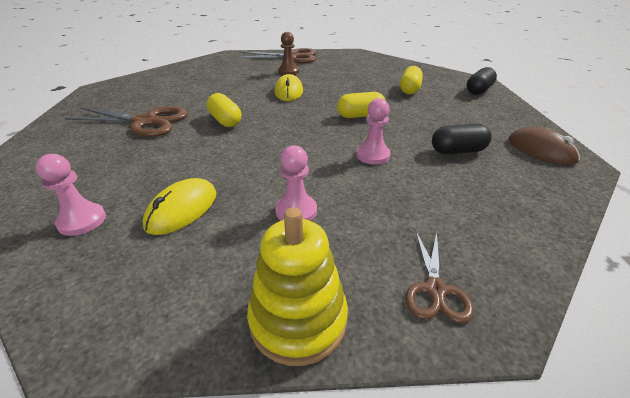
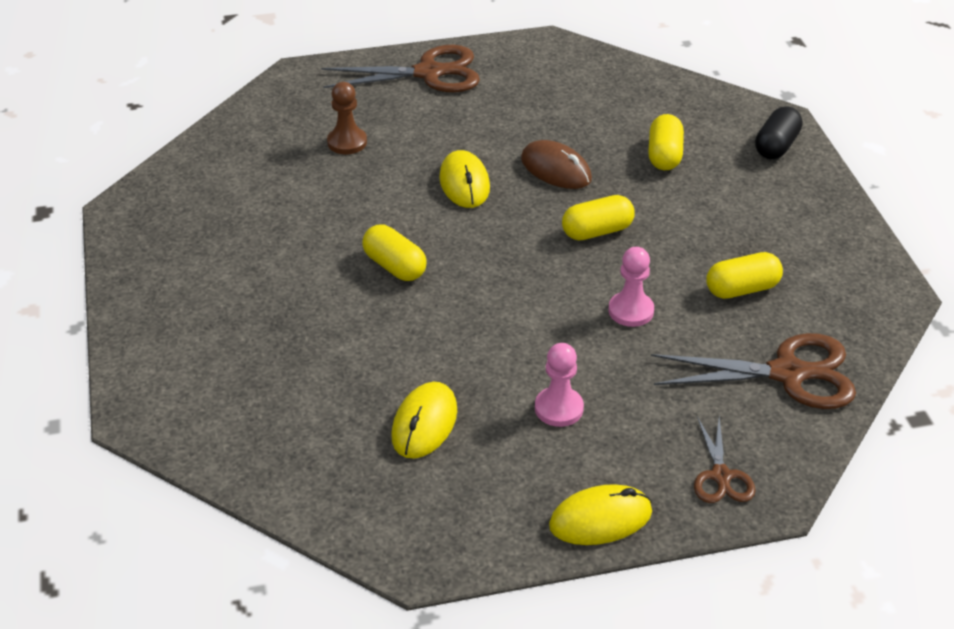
camera: 10 degrees left, 5 degrees up
pink pawn [35,154,106,236] -> none
brown scissors [65,106,188,137] -> brown scissors moved to [651,333,856,409]
yellow stacking toy [247,207,348,366] -> yellow mouse [549,484,652,545]
brown pawn [278,32,299,75] -> brown pawn moved to [327,82,367,154]
black capsule [432,124,492,154] -> yellow capsule [706,252,783,299]
brown mouse [509,127,580,165] -> brown mouse moved to [521,140,592,189]

